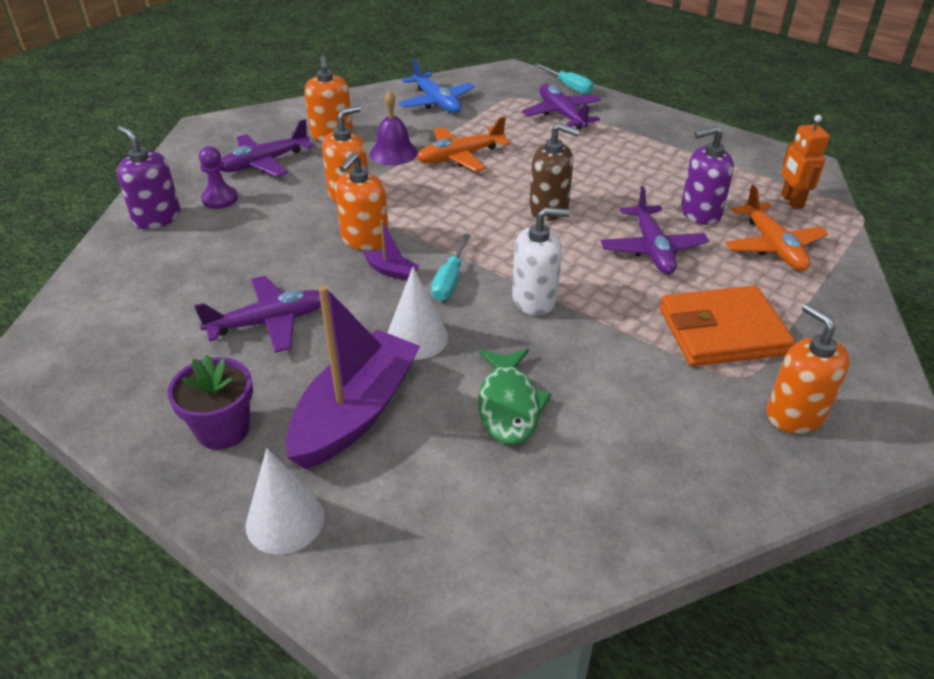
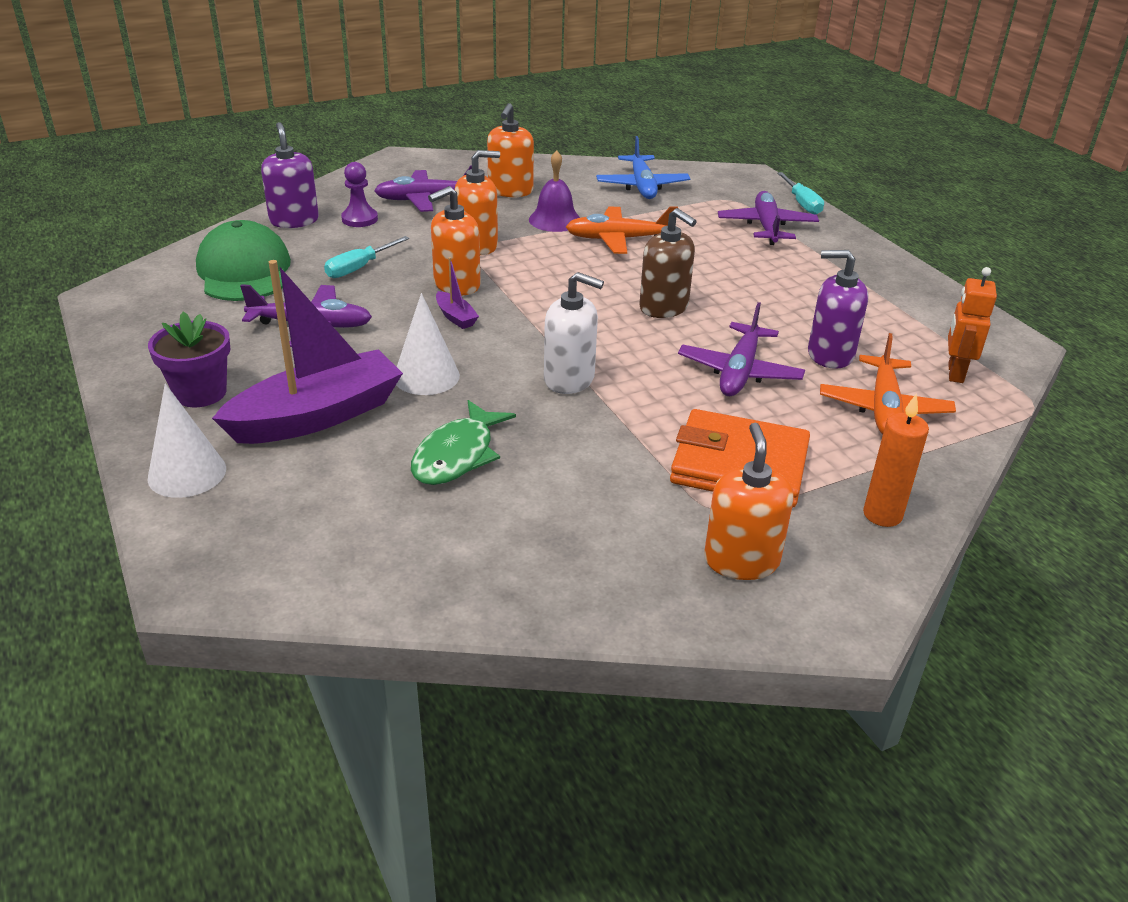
camera: 25 degrees right, 5 degrees down
turquoise screwdriver [431,233,471,301] -> turquoise screwdriver moved to [324,236,410,278]
none -> green cap [196,220,291,301]
none -> orange candle [863,393,929,527]

